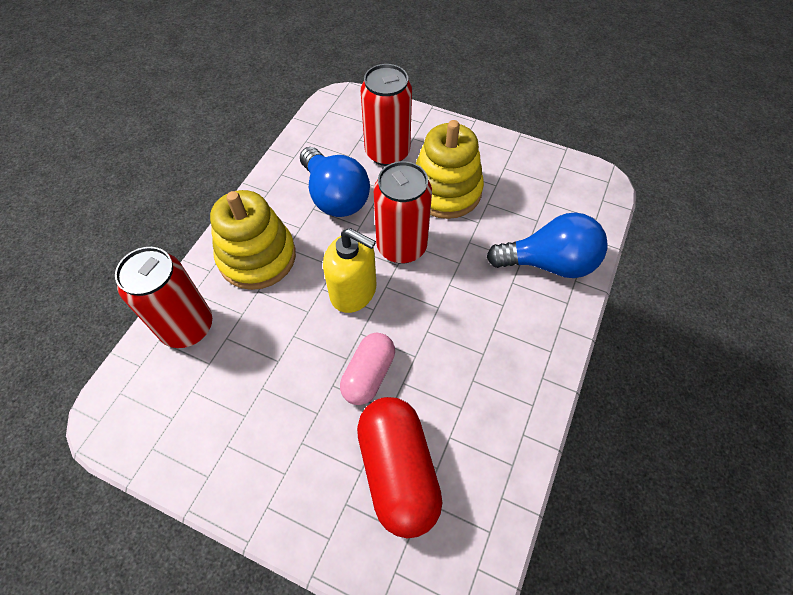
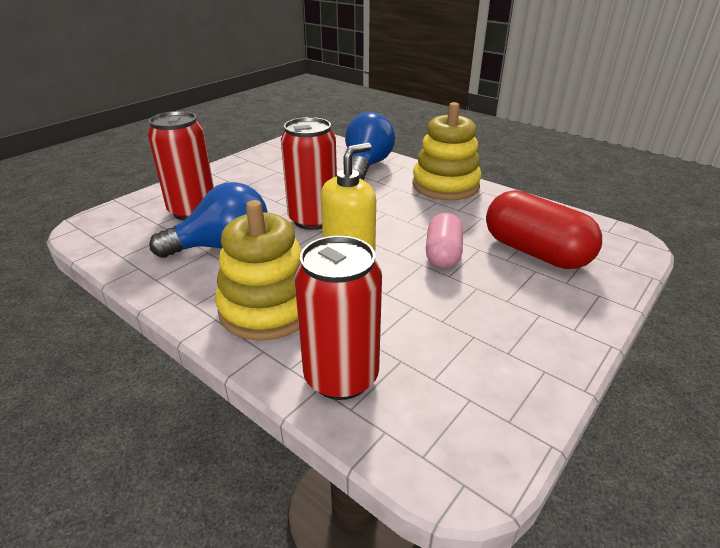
camera: 75 degrees left, 25 degrees down
pink capsule [340,333,395,405] -> pink capsule turned 60 degrees clockwise [426,213,463,268]
red capsule [357,397,443,538] -> red capsule turned 45 degrees clockwise [486,190,602,269]
yellow stacking toy [416,120,484,219] -> yellow stacking toy moved to [412,102,482,200]

